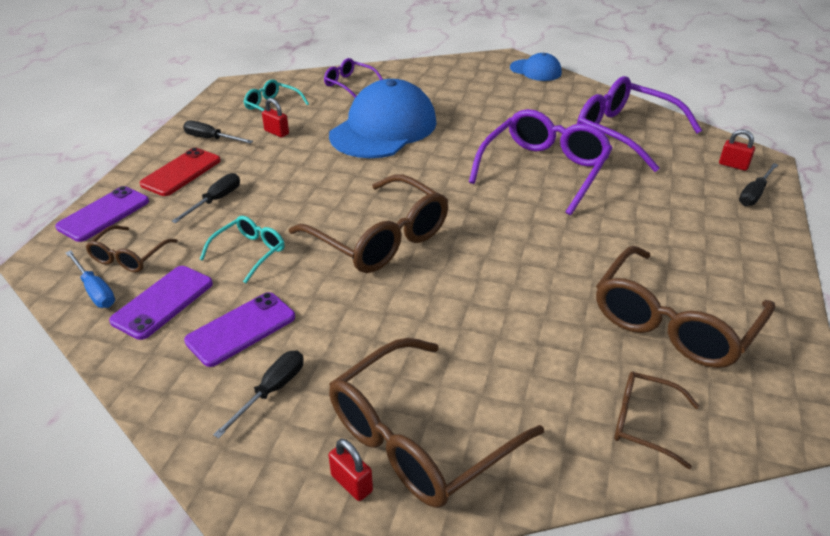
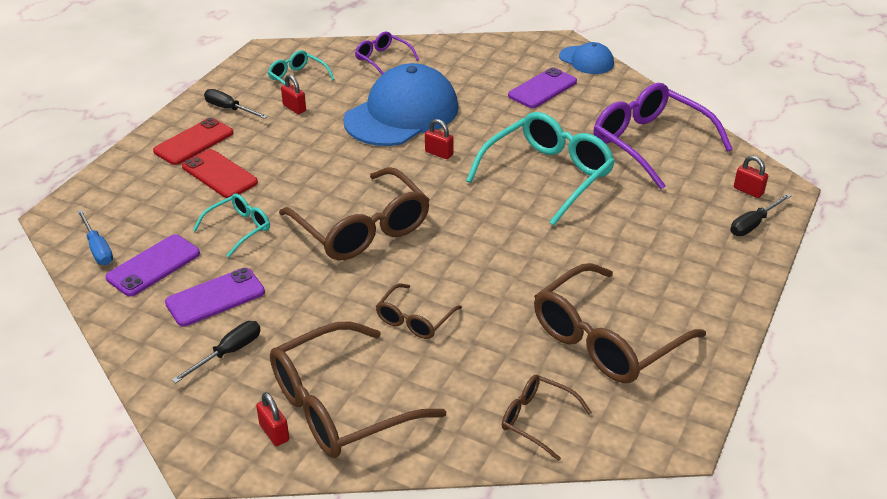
camera: 10 degrees right, 0 degrees up
purple phone [55,186,149,242] -> purple phone moved to [508,67,577,108]
brown glasses [86,225,178,272] -> brown glasses moved to [376,284,462,339]
black screwdriver [171,173,240,223] -> red phone [182,149,258,198]
purple glasses [469,109,612,215] -> turquoise glasses [466,112,615,226]
none -> red padlock [425,119,453,159]

